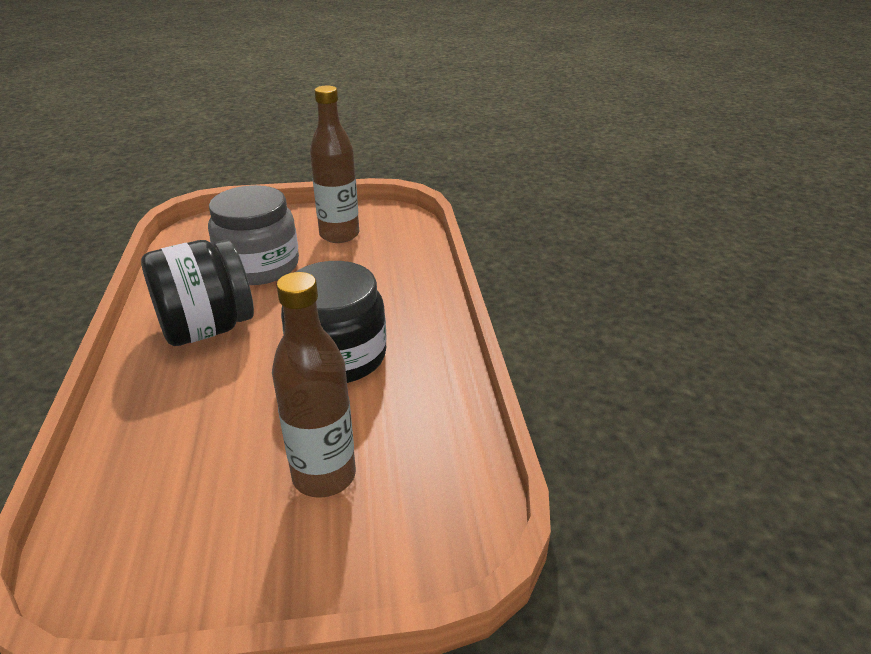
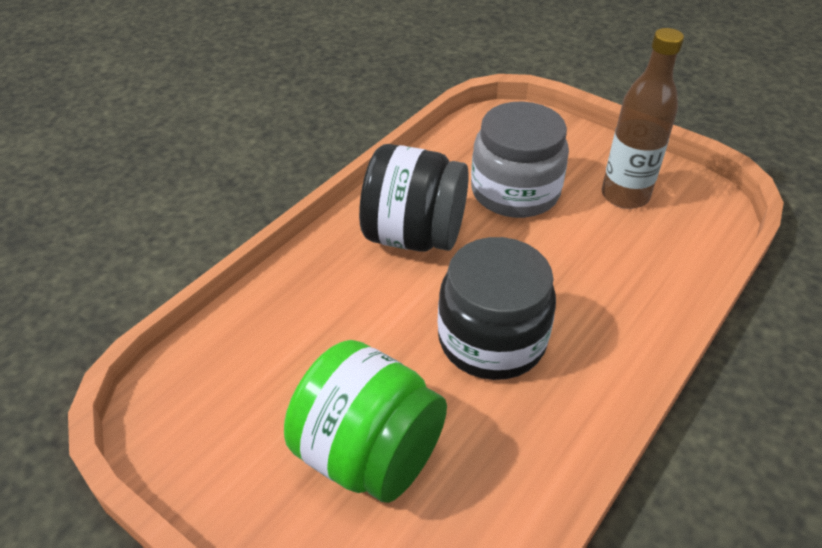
camera: 45 degrees right, 10 degrees up
brown bottle [272,272,356,498] -> green jar [284,340,447,503]

